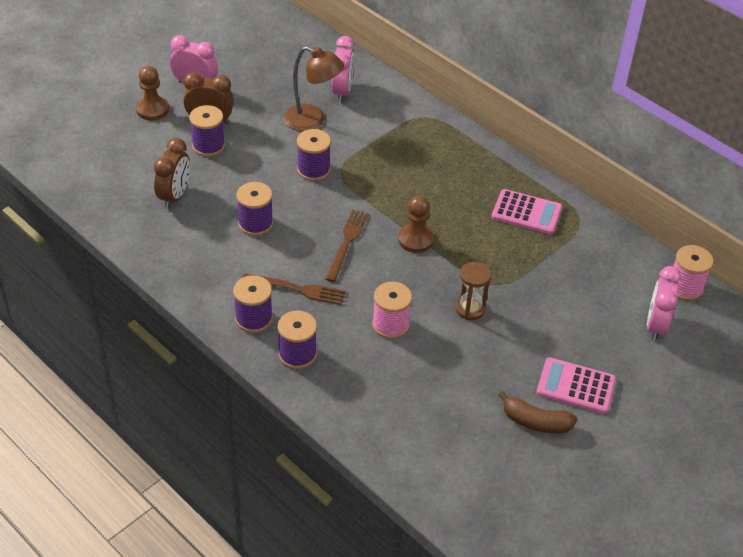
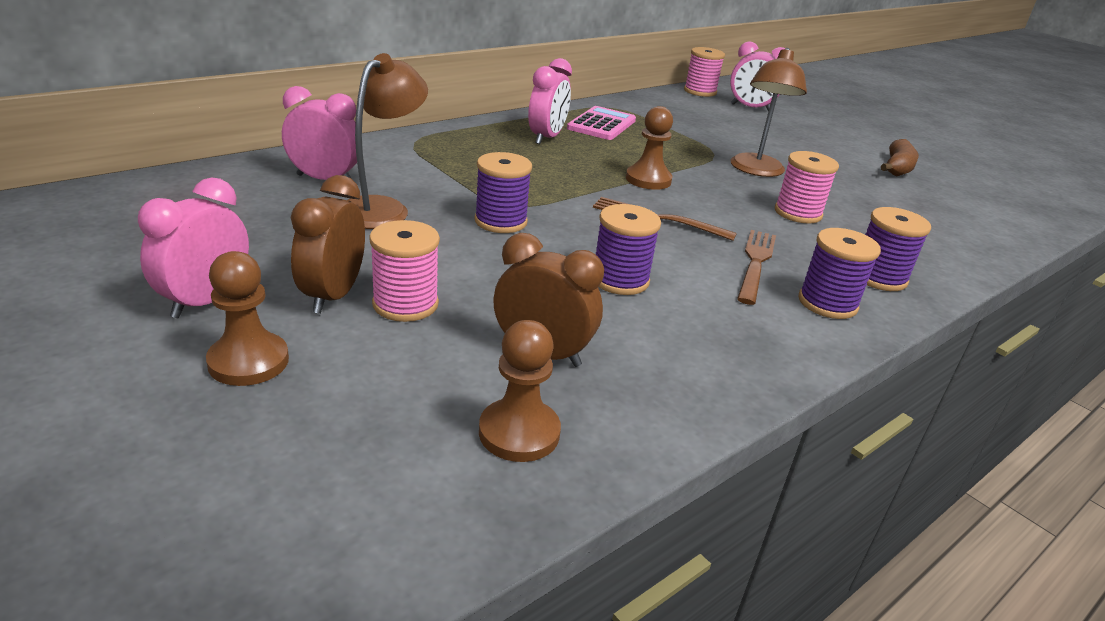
camera: 85 degrees left, 15 degrees down
purple spool [189,105,225,157] -> pink spool [369,220,440,322]
brown hourglass [456,262,491,320] -> brown lamp [730,48,807,177]
pink calculator [536,357,616,414] -> none
none -> brown pawn [479,320,561,462]
none -> pink clock [528,58,572,144]

